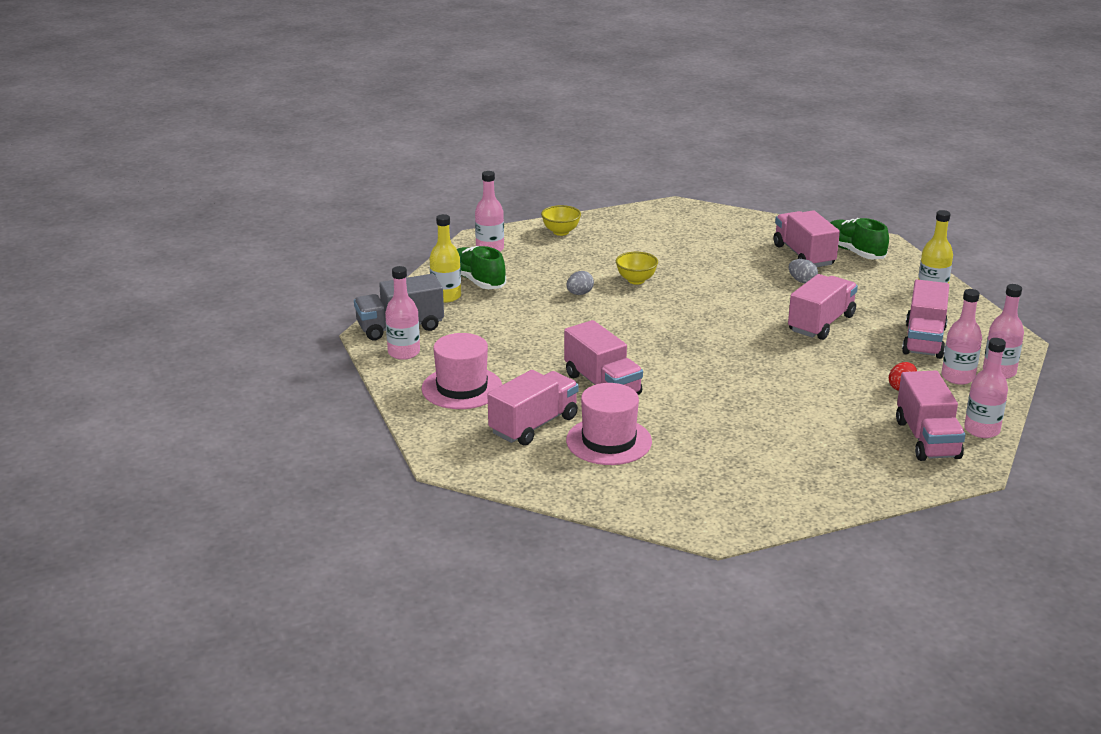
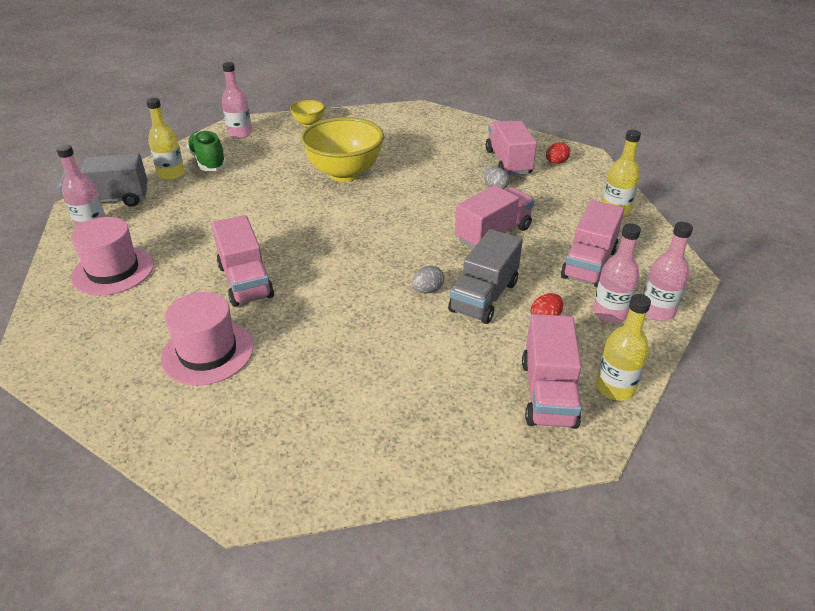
camera: 10 degrees right, 10 degrees up
pink truck [488,370,579,446] -> none
grey egg [566,271,594,295] -> grey egg moved to [412,266,444,293]
yellow bowl [616,252,658,285] -> yellow bowl [300,117,384,182], size x2.09
green shoe [830,218,889,259] -> red egg [546,142,570,164]
pink bottle [964,338,1008,438] -> yellow bottle [596,294,651,401]
none -> grey truck [448,229,523,324]

